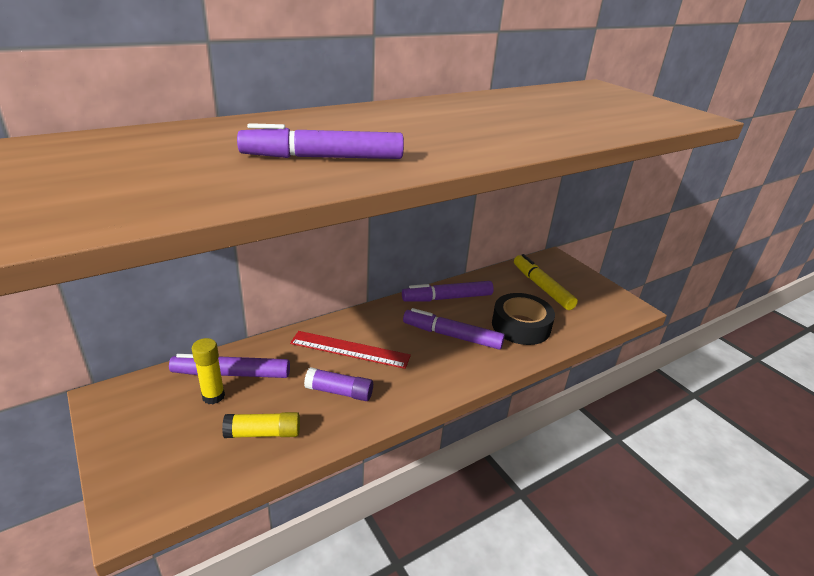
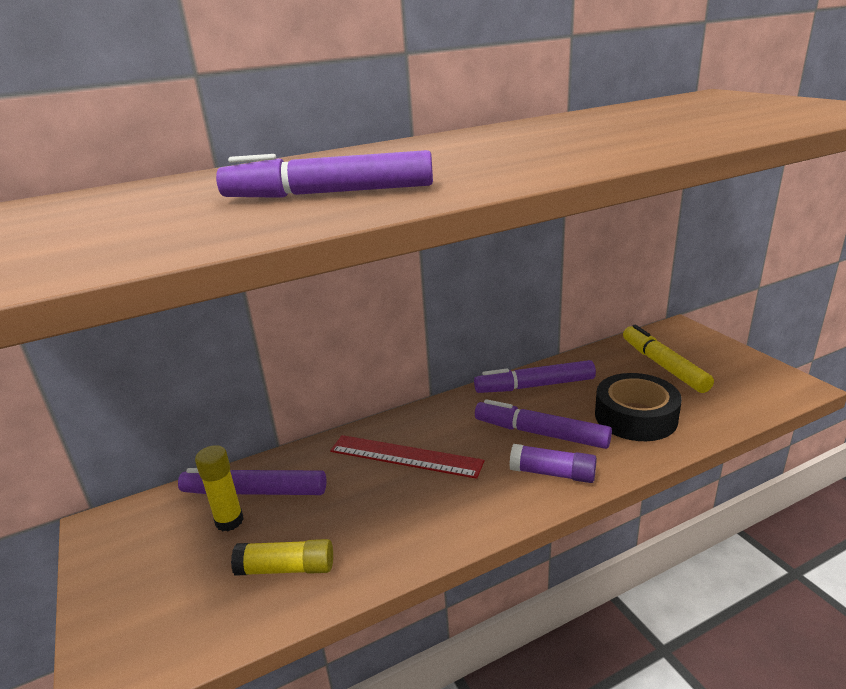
camera: 10 degrees right, 5 degrees down
purple glue stick [304,367,373,401] -> purple glue stick moved to [510,444,597,483]

